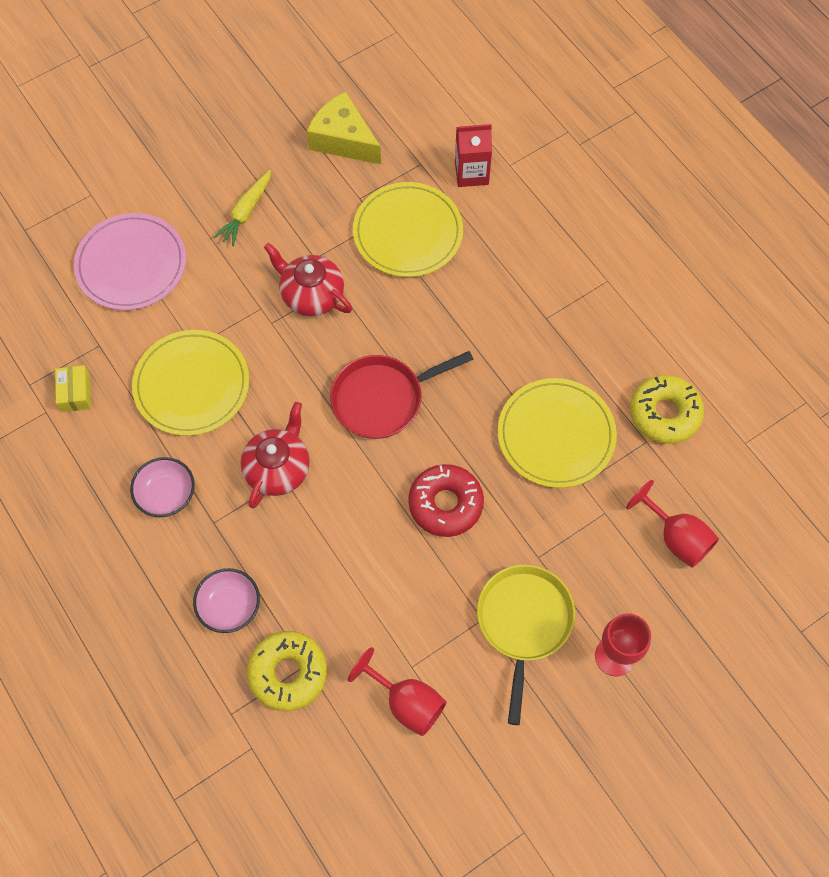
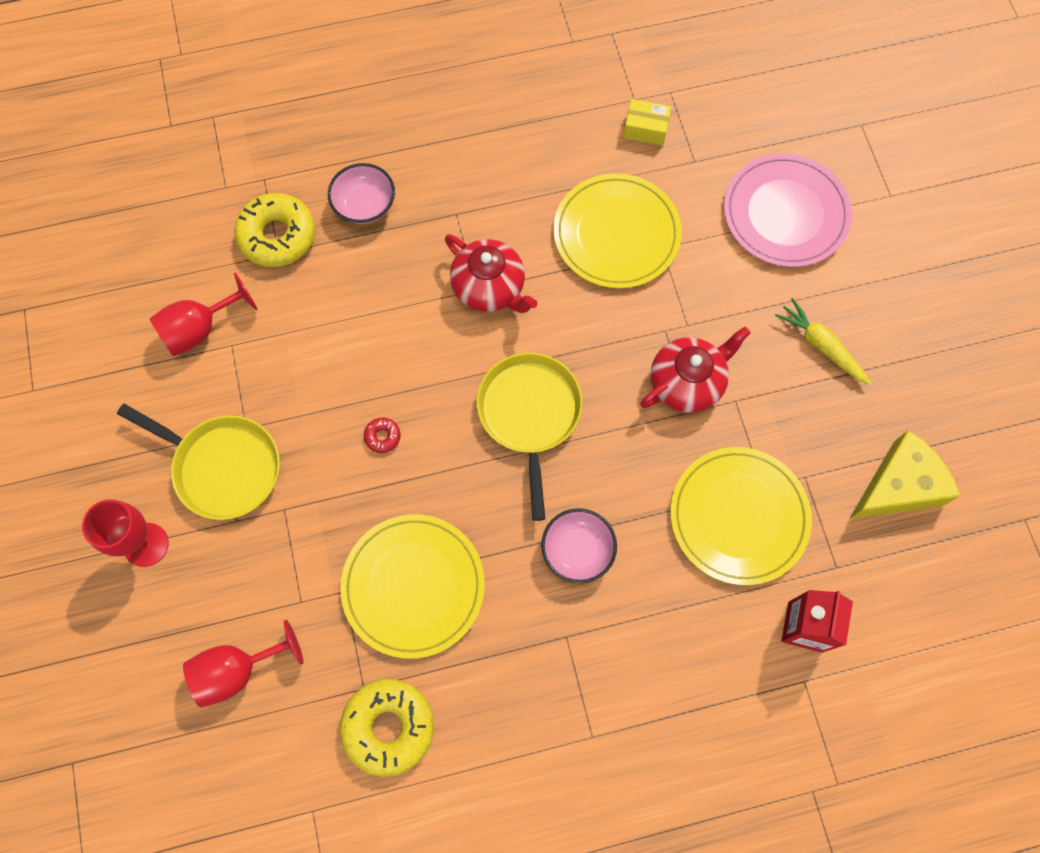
camera: 110 degrees right, 5 degrees up
pink bowl [130,457,195,517] -> pink bowl moved to [541,508,617,583]
red pan [330,351,474,439] -> yellow pan [476,353,582,521]
red donut [408,464,484,537] -> red donut [364,418,400,453], size x0.43

